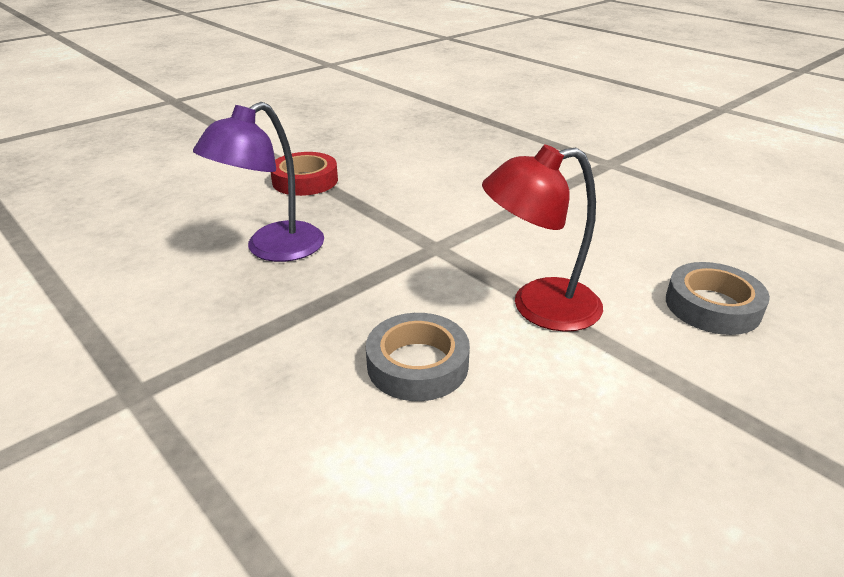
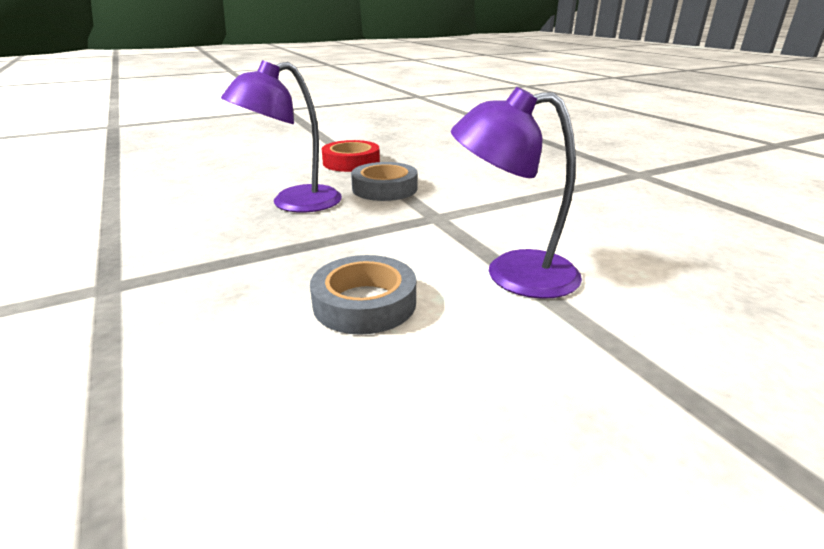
camera: 15 degrees right, 5 degrees down
red lamp [482,145,603,332] -> purple lamp [451,87,582,299]
grey tape [666,262,770,335] -> grey tape moved to [351,162,418,201]

